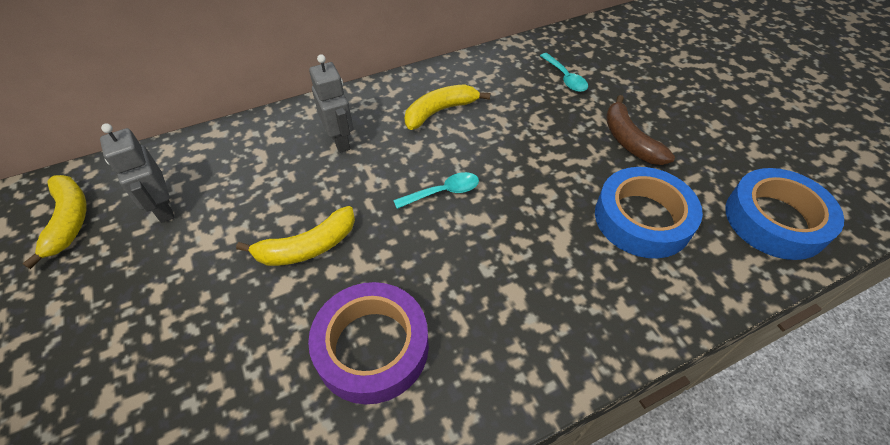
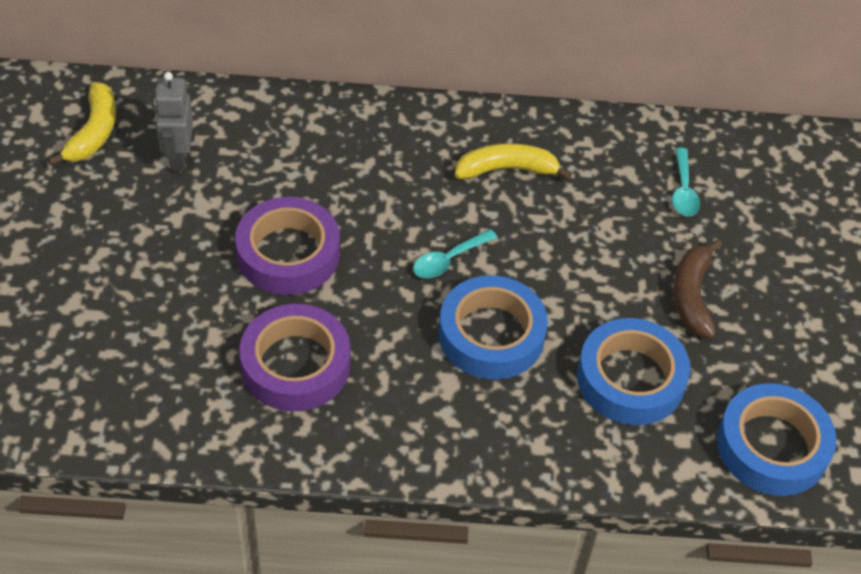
camera: 25 degrees right, 0 degrees up
yellow banana [236,206,355,266] -> purple tape [235,197,340,295]
grey robot [309,54,353,153] -> none
turquoise spoon [393,172,479,209] -> turquoise spoon turned 135 degrees clockwise [413,229,498,278]
none -> blue tape [439,275,548,380]

